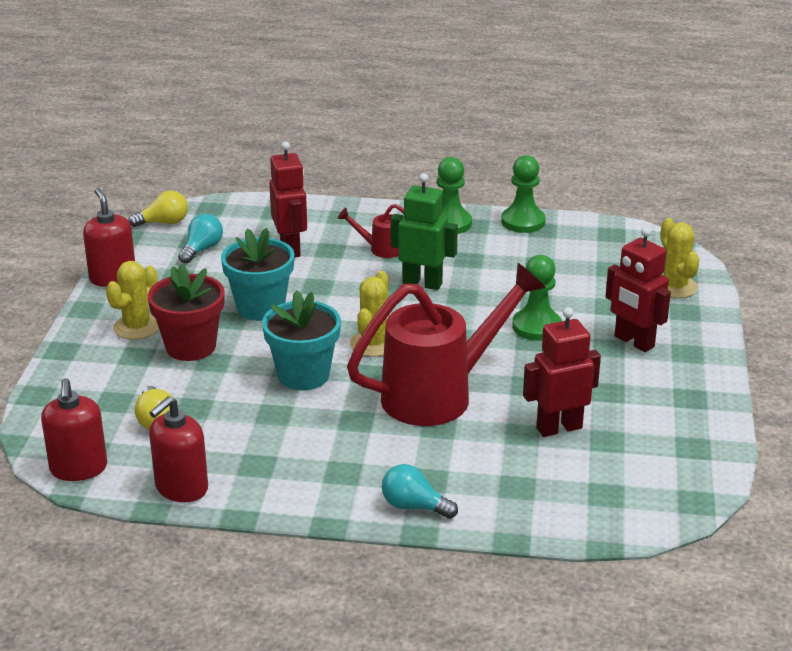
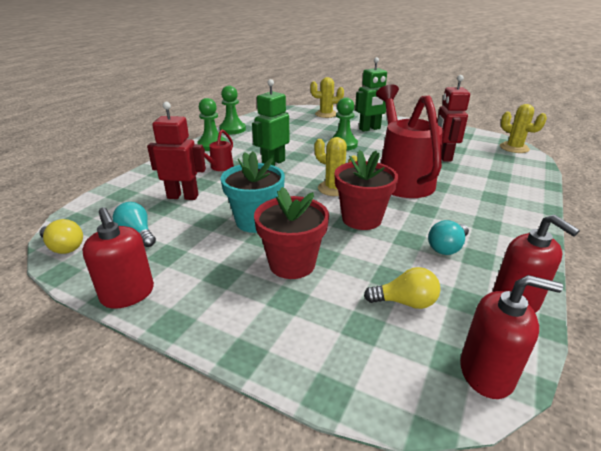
camera: 70 degrees left, 0 degrees up
red soap dispenser [83,188,135,287] -> red soap dispenser turned 120 degrees counterclockwise [82,207,154,309]
yellow cactus [106,261,159,340] -> yellow cactus moved to [500,104,547,153]
yellow light bulb [128,191,188,227] -> yellow light bulb turned 120 degrees clockwise [39,219,83,254]
turquoise flower pot [262,290,341,390] -> red flower pot [334,150,398,230]
turquoise light bulb [382,464,458,519] -> turquoise light bulb moved to [428,220,469,255]
red robot [605,227,671,352] -> green robot [355,57,387,132]

